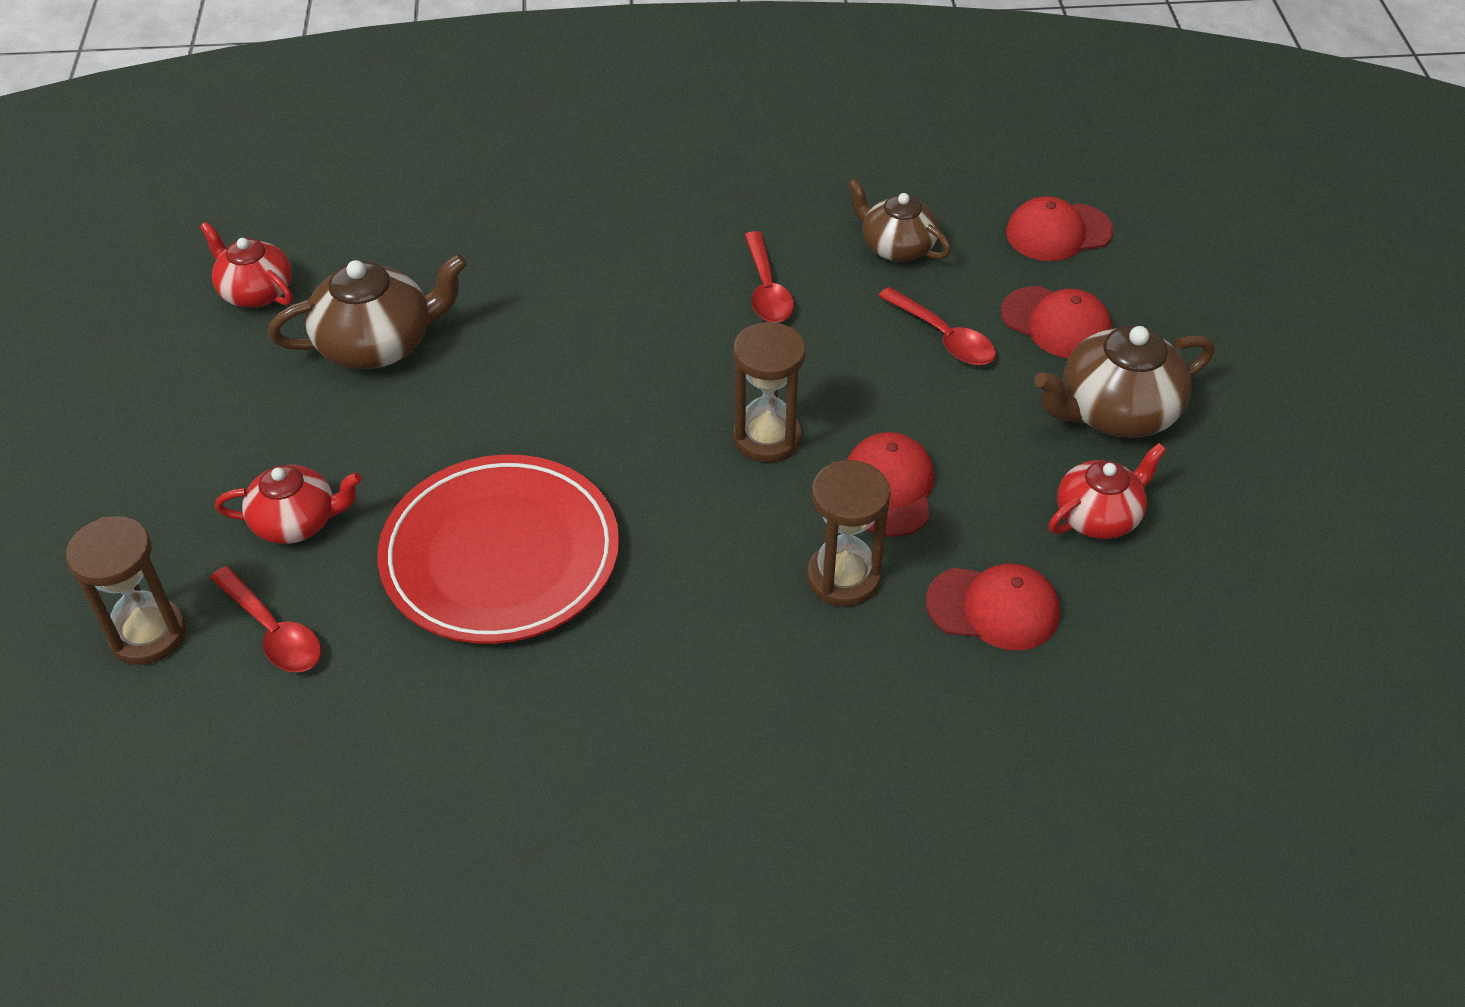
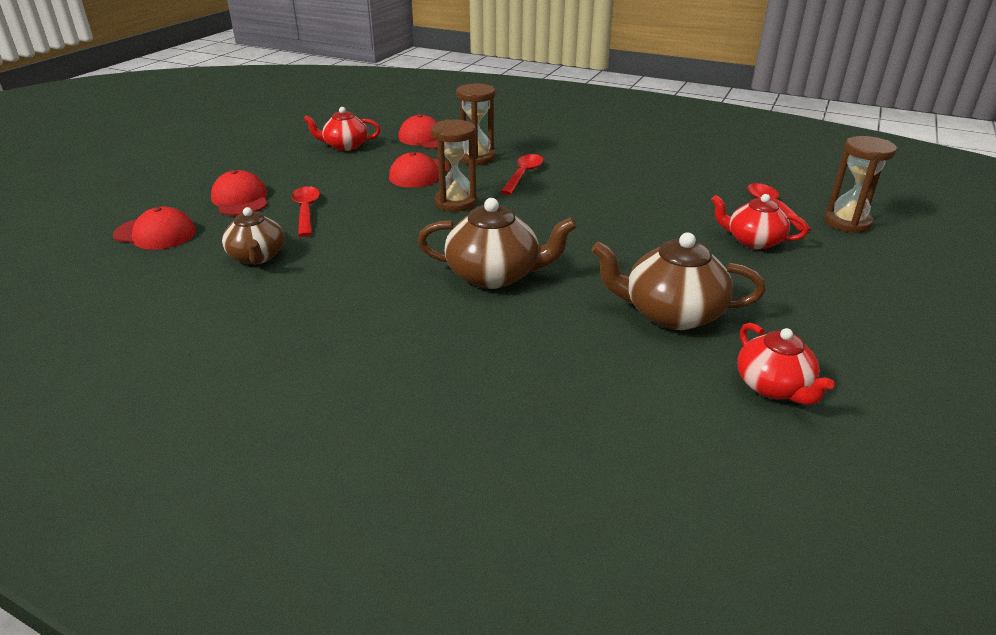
camera: 150 degrees left, 15 degrees down
red plate [378,455,619,644] -> none
red spoon [744,231,794,322] -> red spoon moved to [501,154,544,195]
brown teapot [1034,325,1214,438] -> brown teapot moved to [417,198,577,289]

